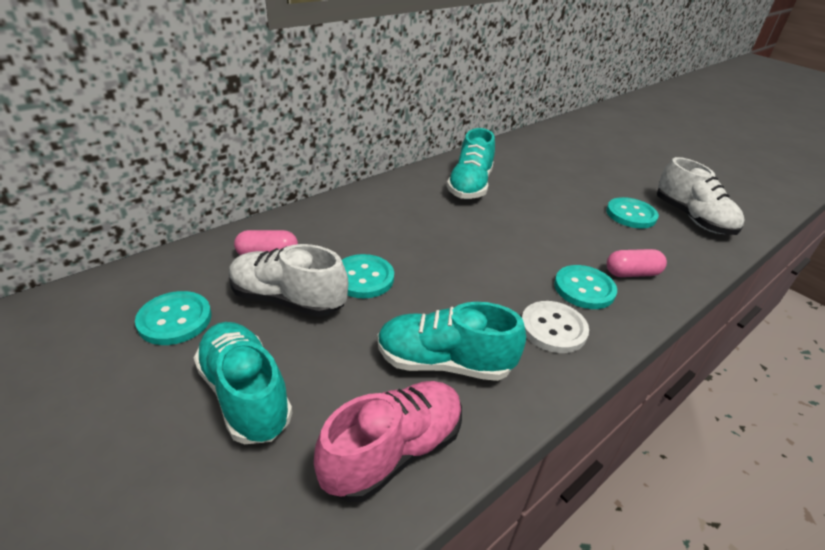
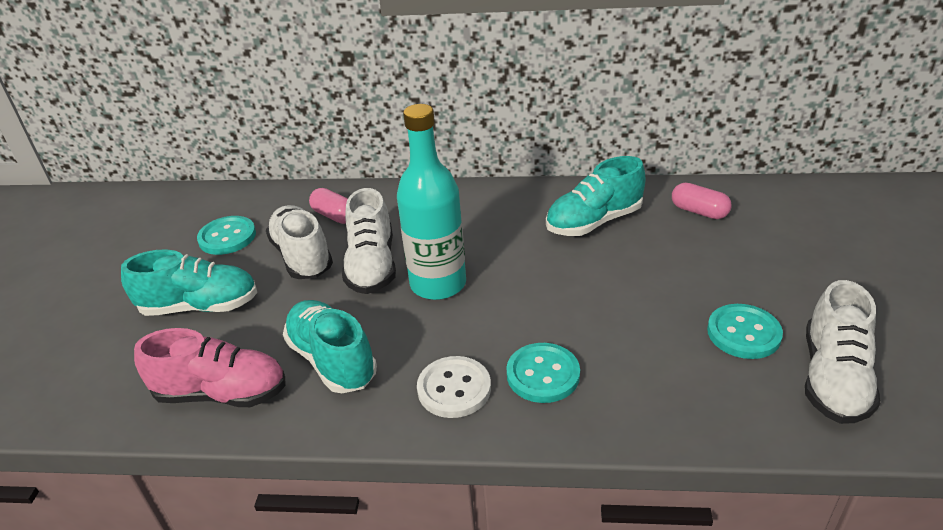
camera: 50 degrees right, 0 degrees up
turquoise shoe [194,322,292,444] -> turquoise shoe turned 75 degrees clockwise [121,249,257,316]
turquoise button [342,254,394,298] -> white shoe [342,188,396,294]
pink capsule [607,249,667,277] -> pink capsule moved to [672,183,732,219]
none -> turquoise bottle [397,104,466,300]

